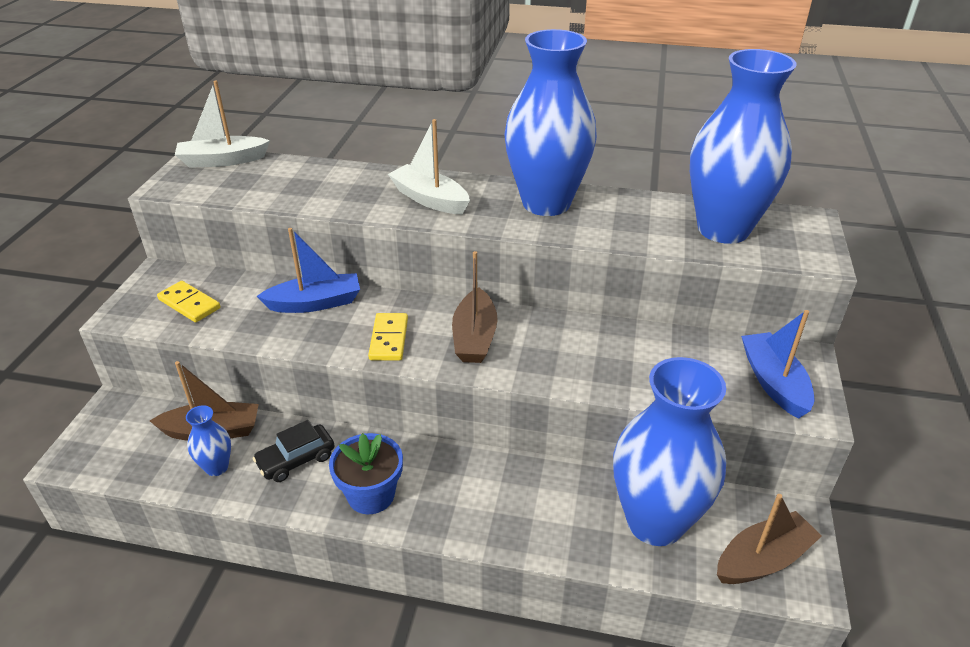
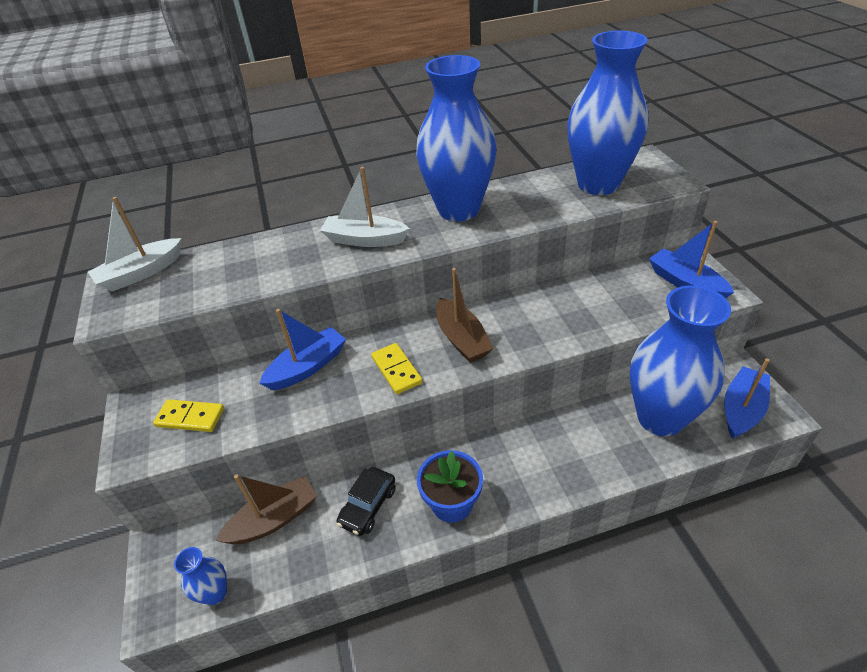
camera: 25 degrees left, 5 degrees up
blue vase [186,405,231,476] -> blue vase moved to [174,547,227,605]
brown boat [717,494,822,584] -> blue boat [724,358,770,439]

